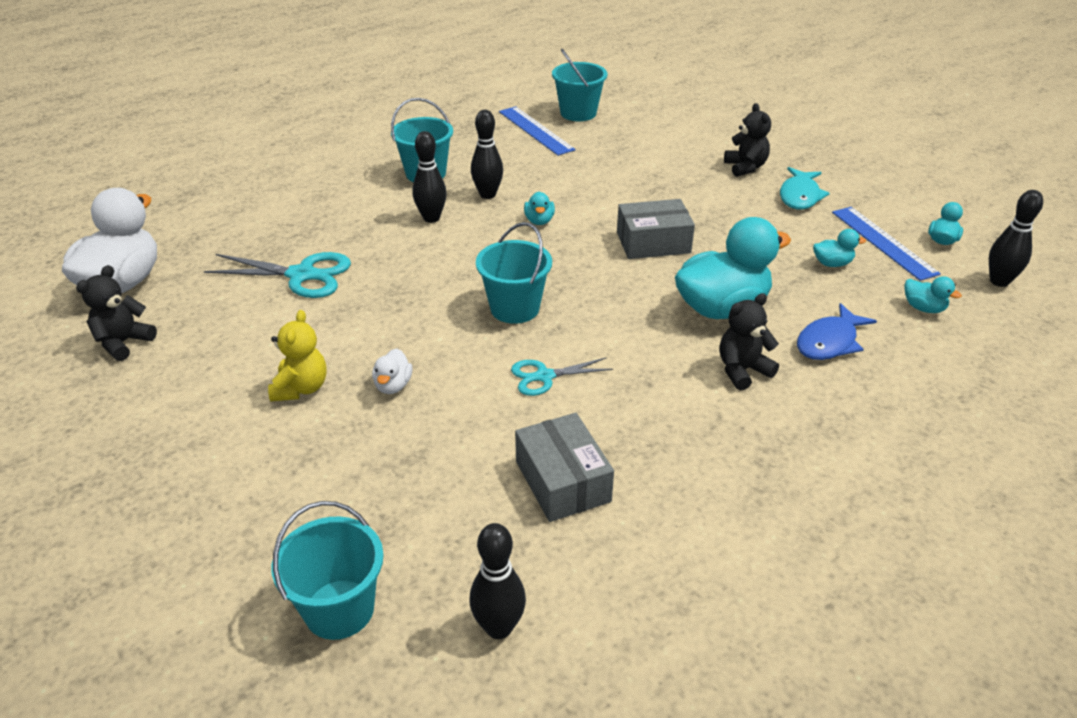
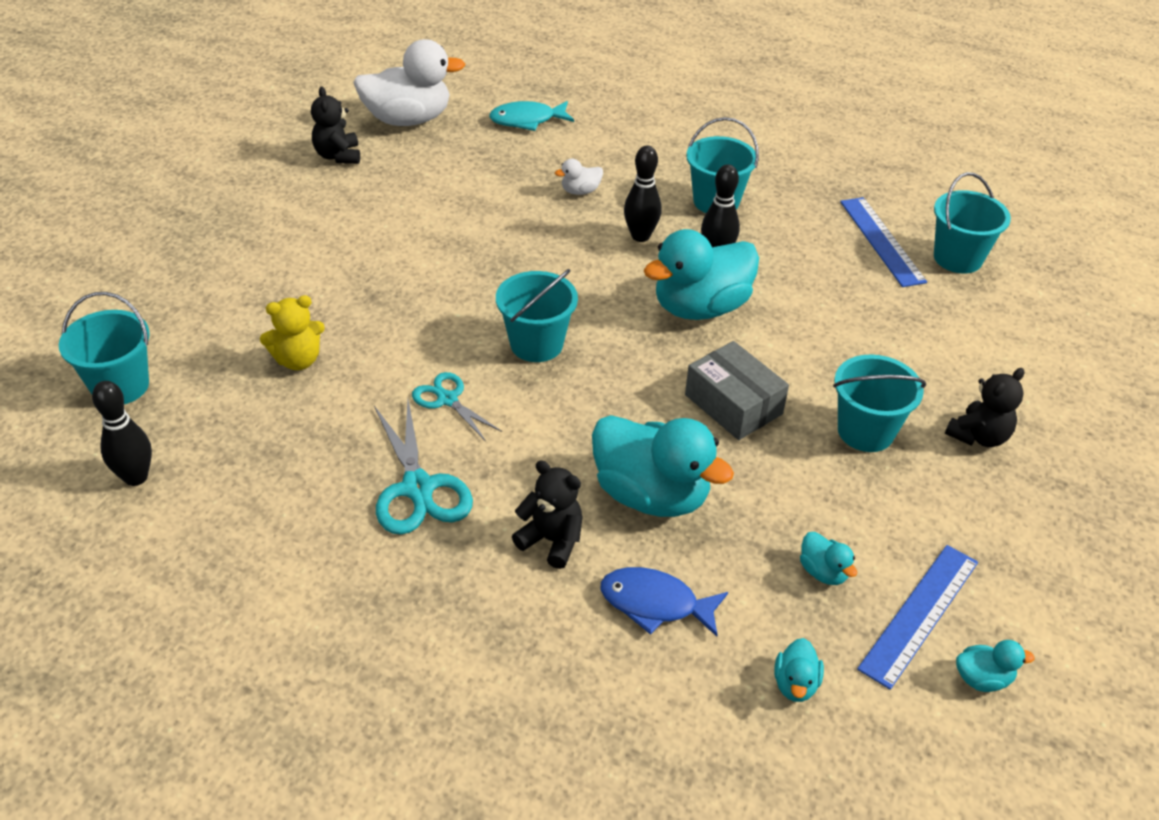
camera: 60 degrees right, 5 degrees up
black teddy bear [76,265,157,361] -> black teddy bear turned 105 degrees counterclockwise [311,87,360,164]
turquoise scissors [204,252,351,298] -> turquoise scissors moved to [374,400,473,535]
yellow teddy bear [268,310,327,402] -> yellow teddy bear moved to [260,295,325,370]
white duck [372,348,412,394] -> white duck moved to [555,159,603,195]
blue ruler [499,106,576,156] -> blue ruler turned 45 degrees counterclockwise [840,197,927,287]
grey box [515,413,614,522] -> none
turquoise duck [524,192,555,225] -> turquoise duck [644,229,759,320], size x2.30
turquoise fish [780,167,830,210] -> turquoise fish moved to [489,101,574,131]
black bowling pin [989,190,1043,287] -> none
none -> turquoise bucket [833,354,926,452]

